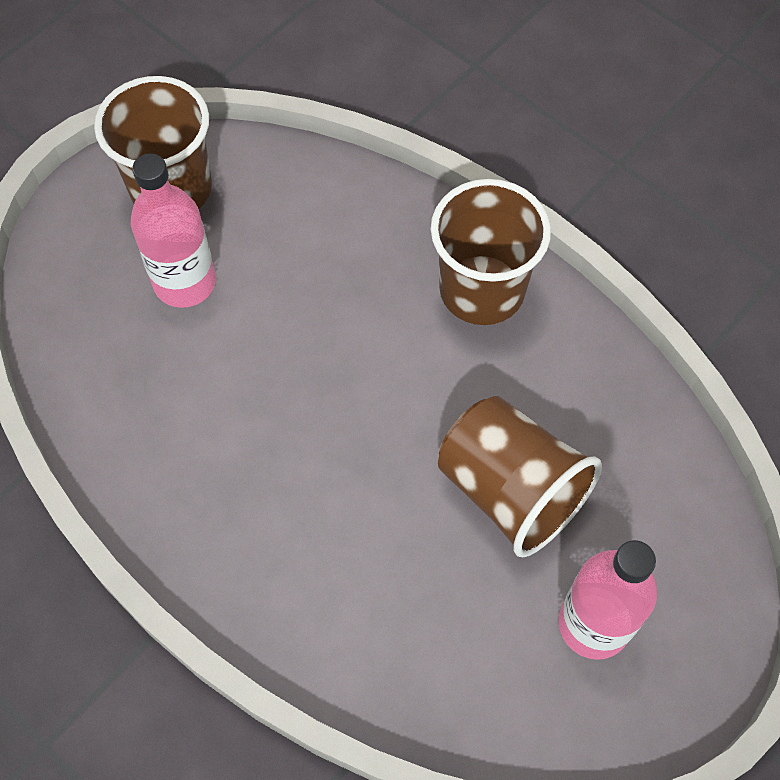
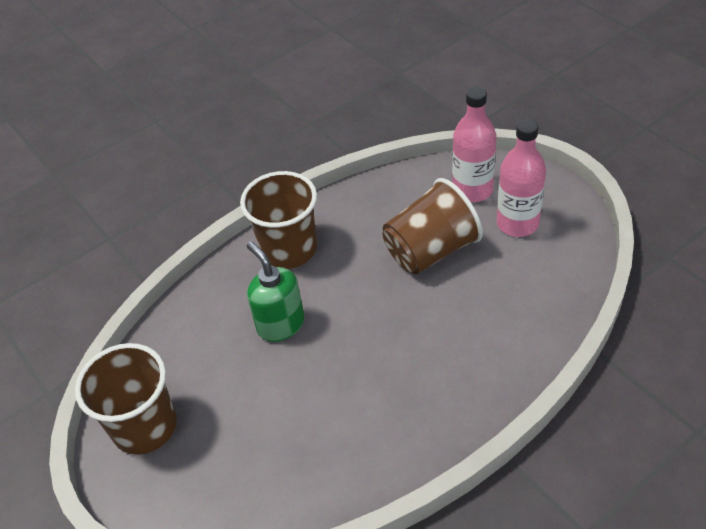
camera: 75 degrees left, 15 degrees down
pink bottle [131,153,216,308] -> pink bottle moved to [452,87,496,202]
none -> green soap dispenser [247,242,305,342]

